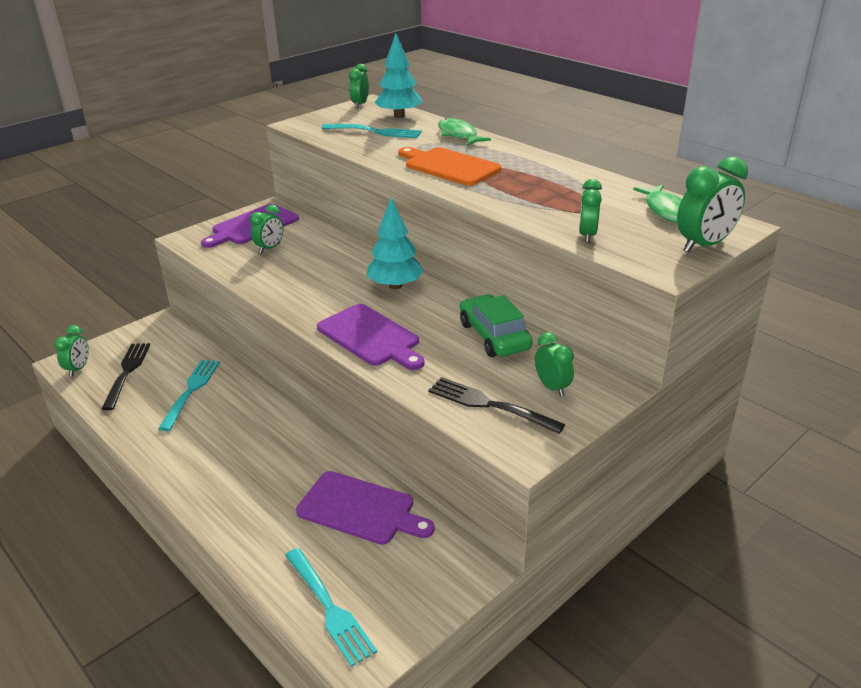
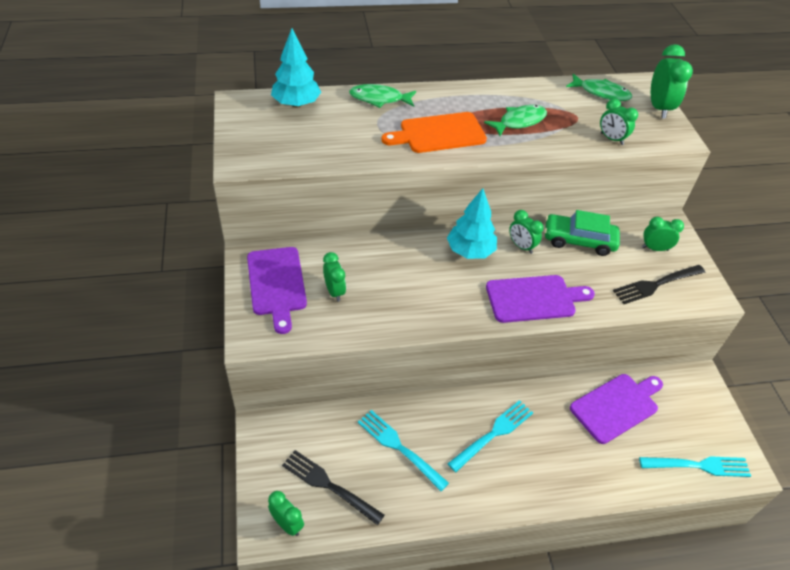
camera: 60 degrees left, 15 degrees up
turquoise fork [322,124,422,138] -> turquoise fork moved to [447,400,533,472]
green clock [349,64,369,108] -> green clock moved to [509,210,543,254]
none -> green fish [484,105,547,136]

